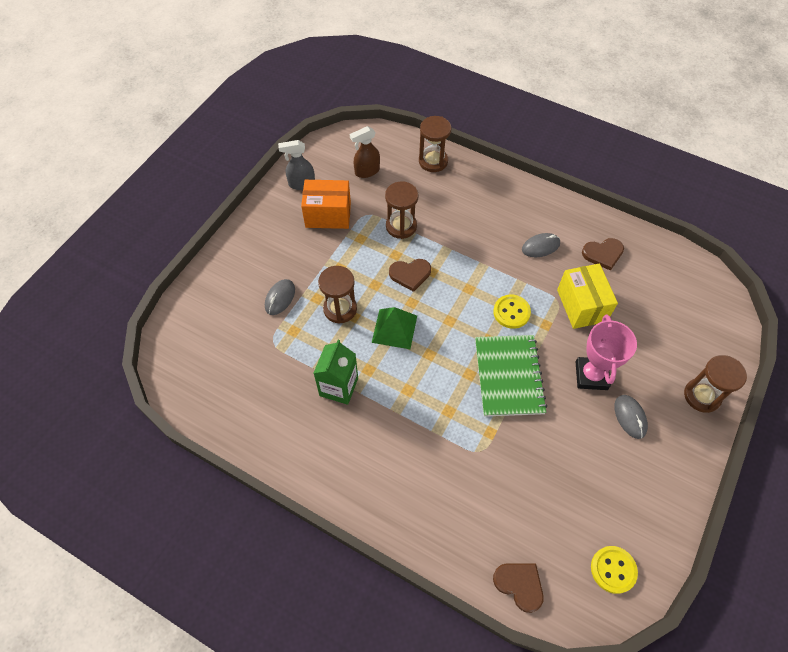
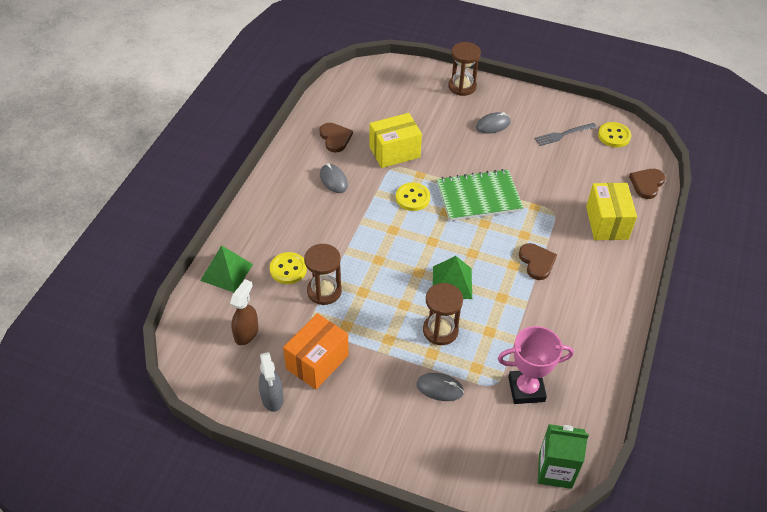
camera: 100 degrees left, 10 degrees down
orange box [301,180,351,229] -> orange box turned 45 degrees clockwise [283,313,349,390]
green carton [314,340,358,405] -> green carton moved to [538,424,589,489]
brown spray bottle [350,126,380,178] -> brown spray bottle turned 120 degrees counterclockwise [230,279,258,345]
brown heart [389,259,431,292] -> brown heart moved to [519,243,557,280]
brown hourglass [419,116,451,172] -> green pyramid [200,245,253,292]
pink trophy [576,314,637,390] -> pink trophy moved to [498,326,574,404]
none -> yellow button [270,252,307,284]
none -> grey fork [535,123,597,146]
none -> yellow box [586,183,637,240]

